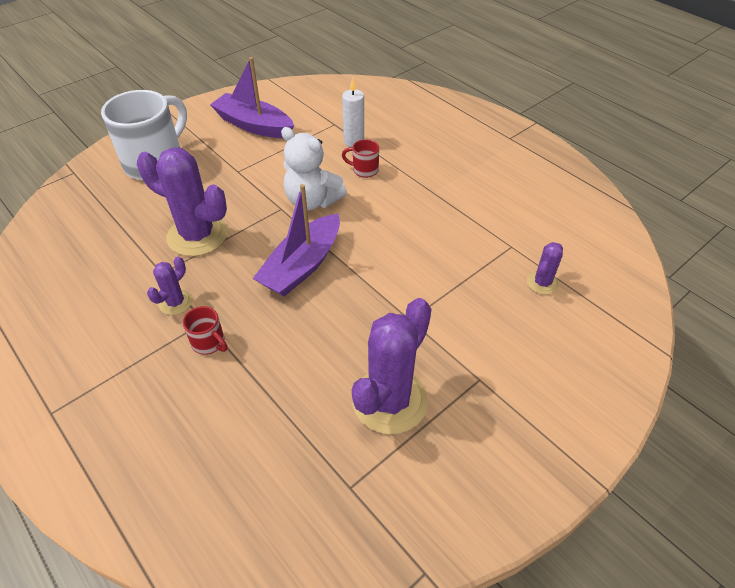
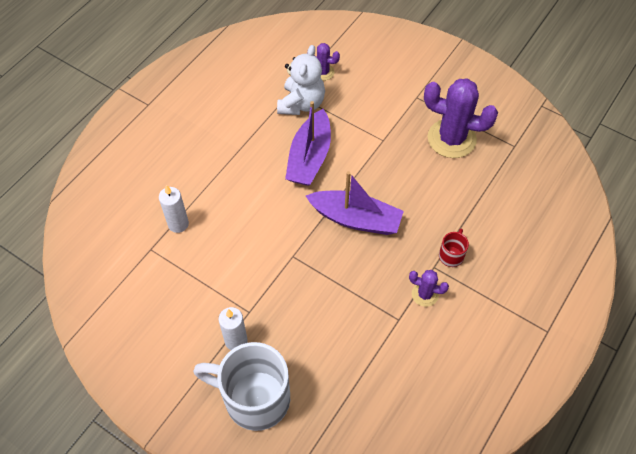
camera: 105 degrees left, 10 degrees up
purple cactus [137,148,228,256] -> none
purple boat [210,57,294,138] -> purple boat moved to [285,101,331,186]
white teddy bear [281,127,347,210] -> white teddy bear moved to [277,45,325,115]
red mug [342,139,379,178] -> none
none -> white candle [218,307,248,350]

